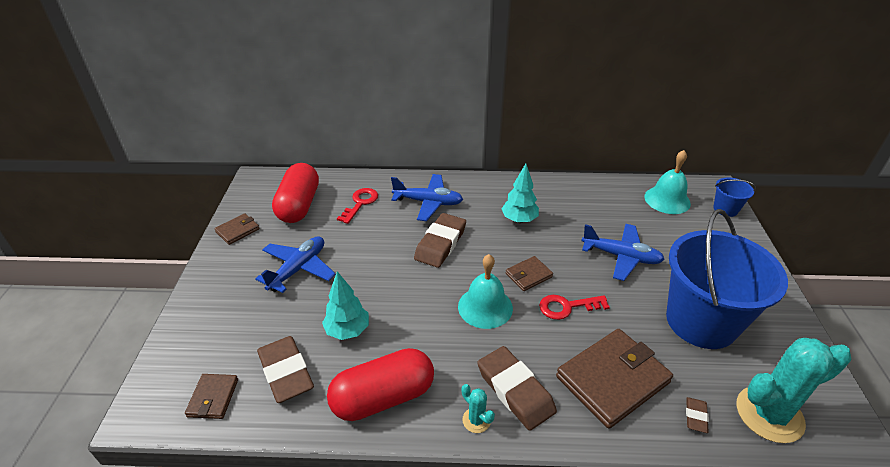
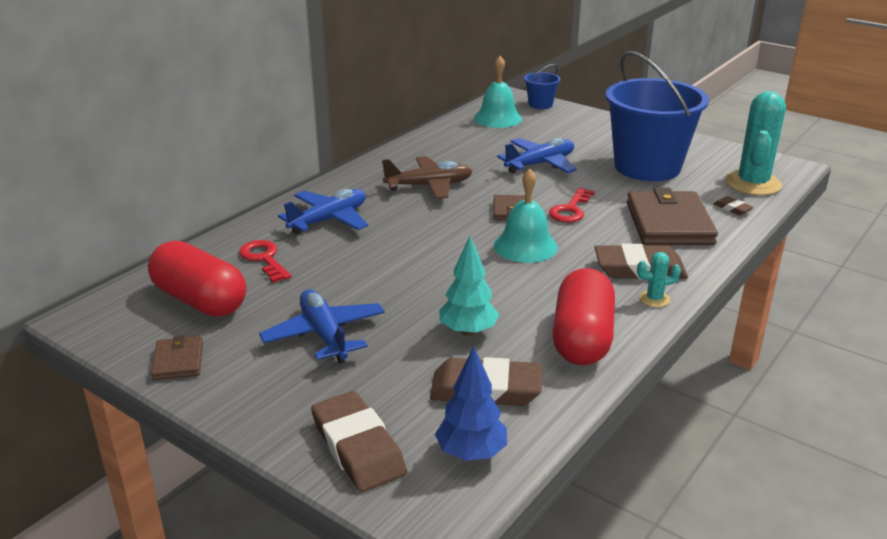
camera: 55 degrees left, 10 degrees down
brown wallet [185,374,238,419] -> blue tree [435,347,507,461]
brown eraser [414,213,466,268] -> brown eraser moved to [311,391,407,492]
turquoise tree [501,164,539,223] -> brown plane [382,156,473,199]

